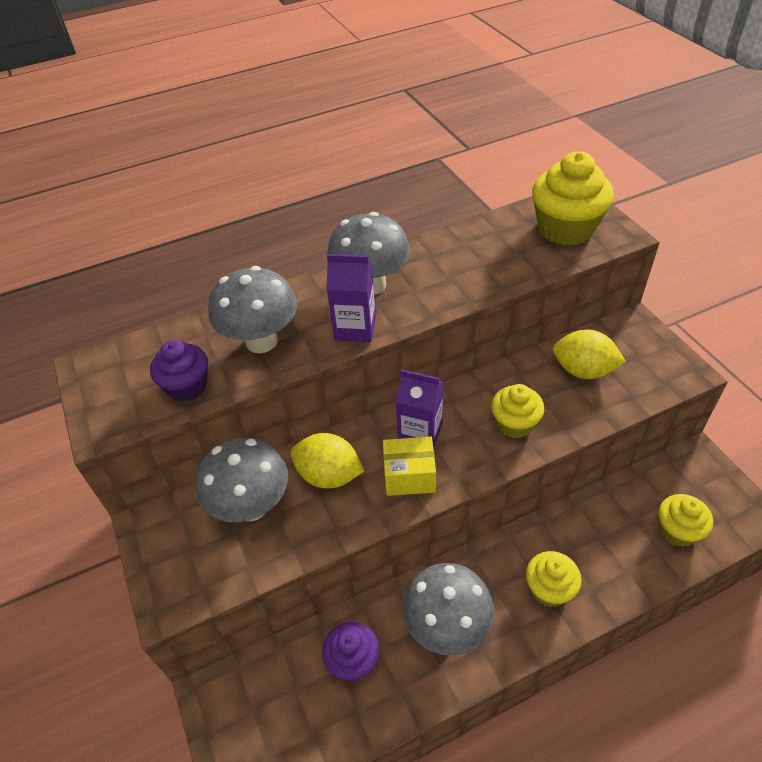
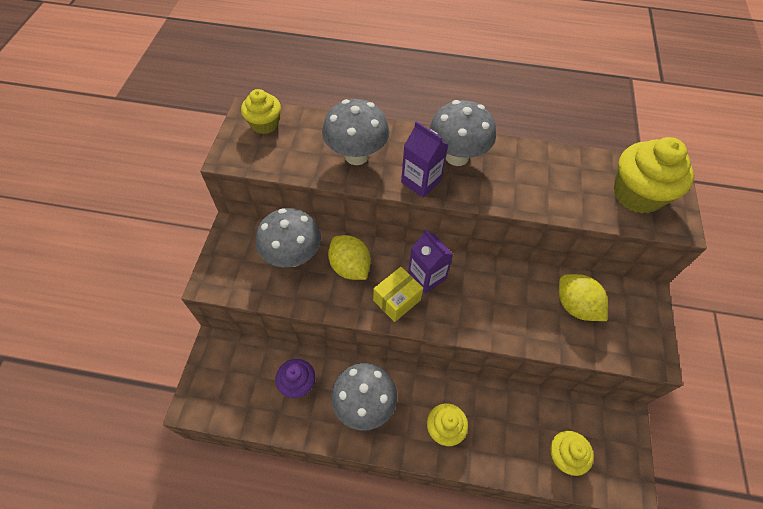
camera: 30 degrees right, 10 degrees up
purple cupcake [150,340,208,402] -> none
yellow box [383,437,436,496] -> yellow box turned 75 degrees counterclockwise [373,267,423,322]
yellow cupcake [491,384,544,438] -> yellow cupcake moved to [241,89,281,134]

